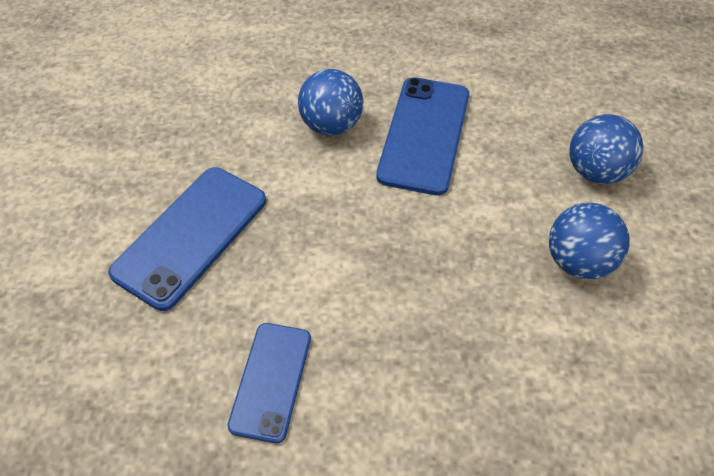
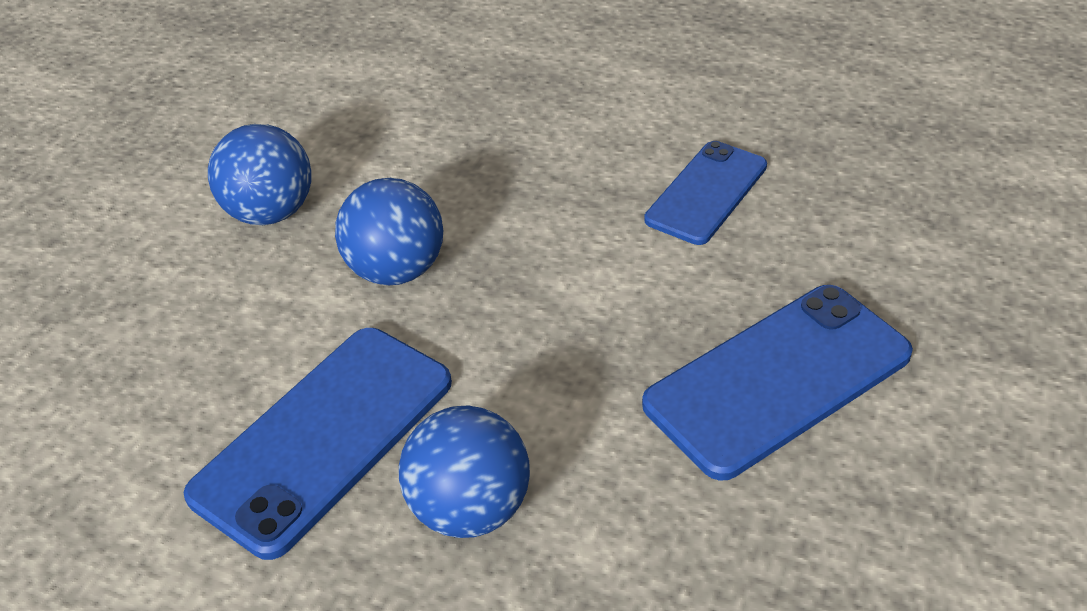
camera: 155 degrees left, 10 degrees down
blue ball [569,114,643,184] -> blue ball moved to [335,178,443,285]

